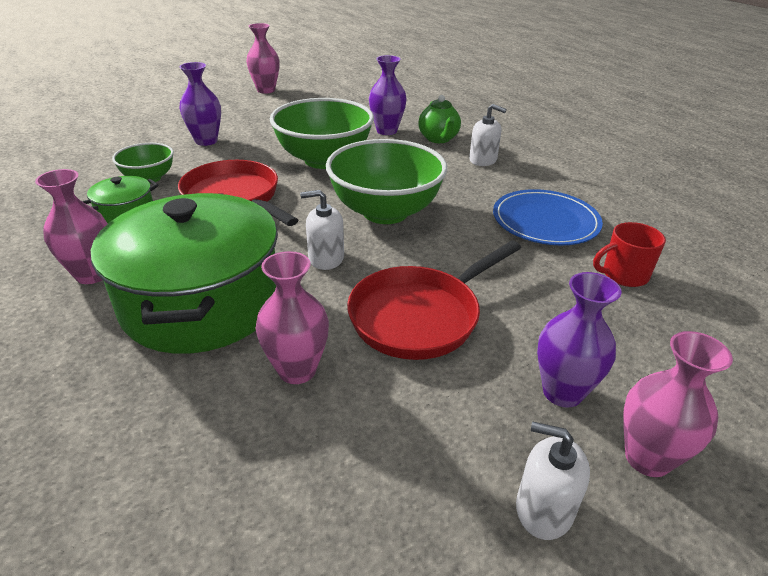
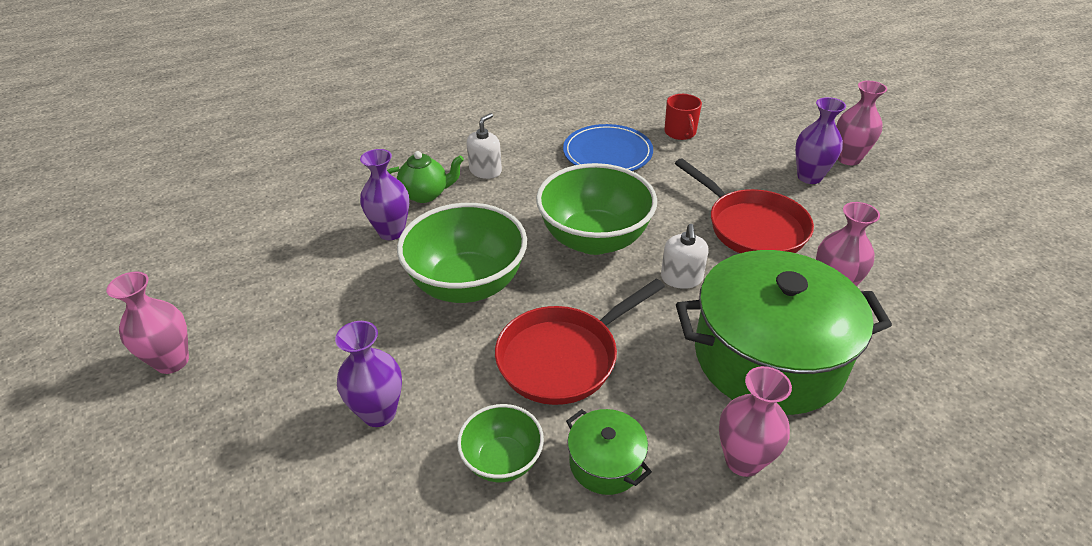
camera: 85 degrees left, 5 degrees up
white soap dispenser [516,421,590,540] -> none

